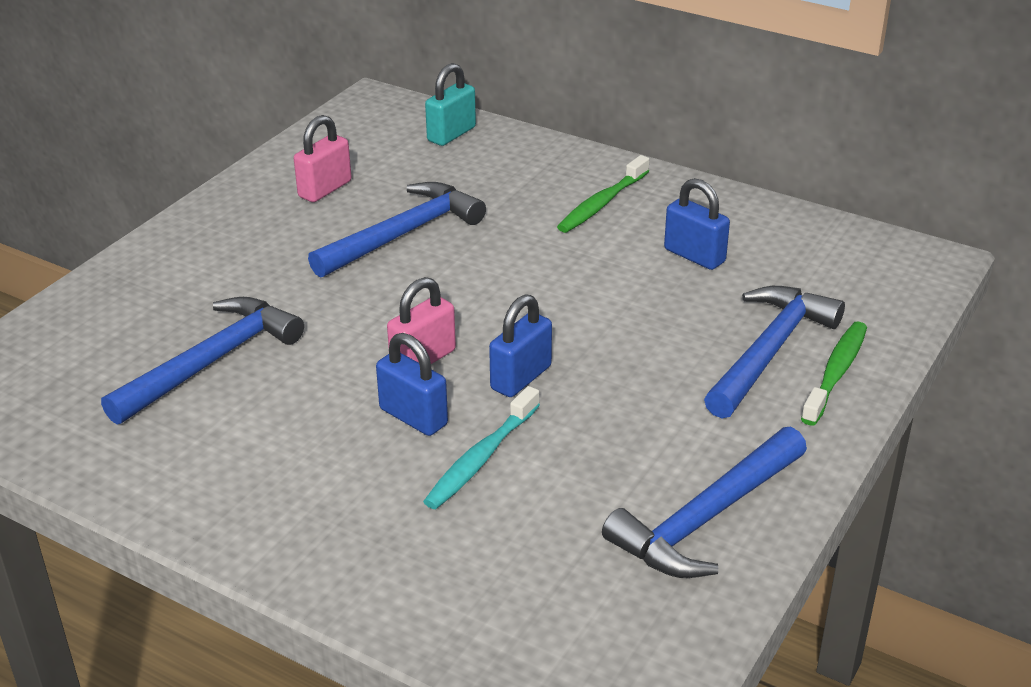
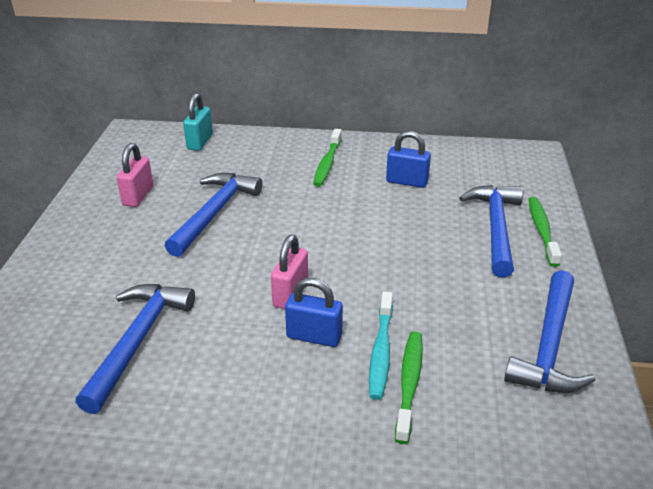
camera: 25 degrees left, 0 degrees up
blue padlock [489,294,552,397] -> none
none -> green toothbrush [395,331,423,444]

